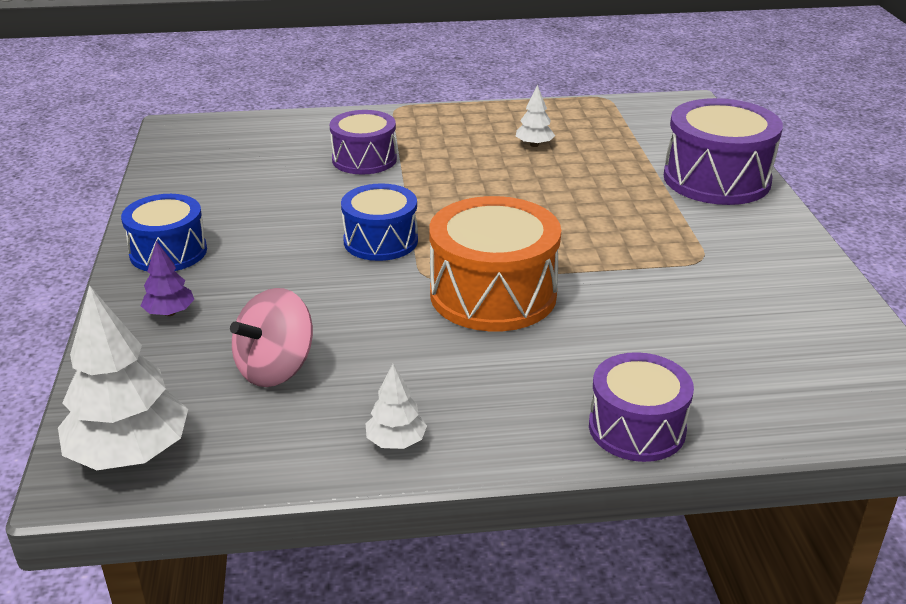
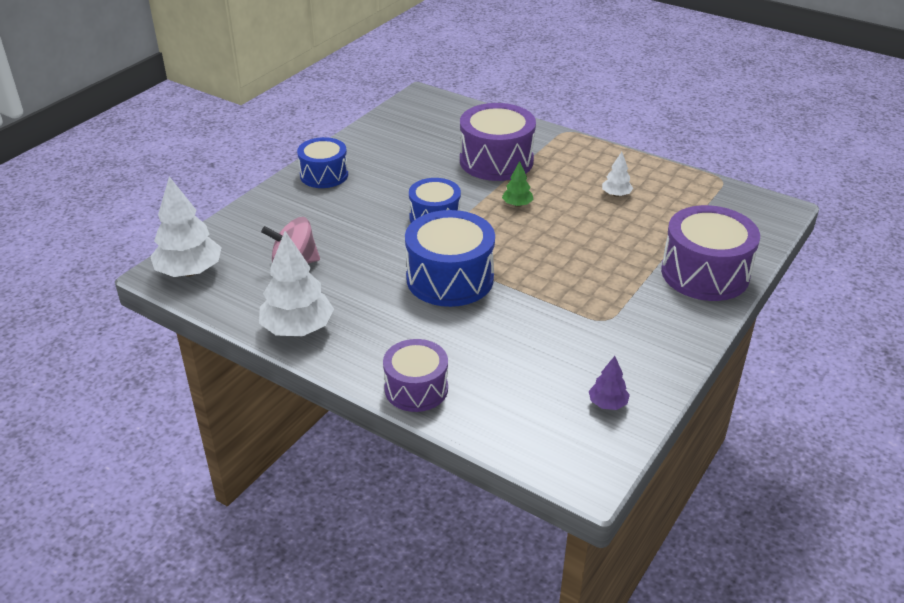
camera: 40 degrees right, 5 degrees up
purple tree [141,241,195,316] -> purple tree moved to [589,356,630,410]
purple drum [330,110,397,175] -> purple drum [460,103,536,181], size x1.57
white tree [366,364,427,449] -> white tree [259,231,334,336], size x2.00
orange drum [429,196,561,332] -> blue drum [405,210,495,307]
none -> green tree [502,161,534,207]

